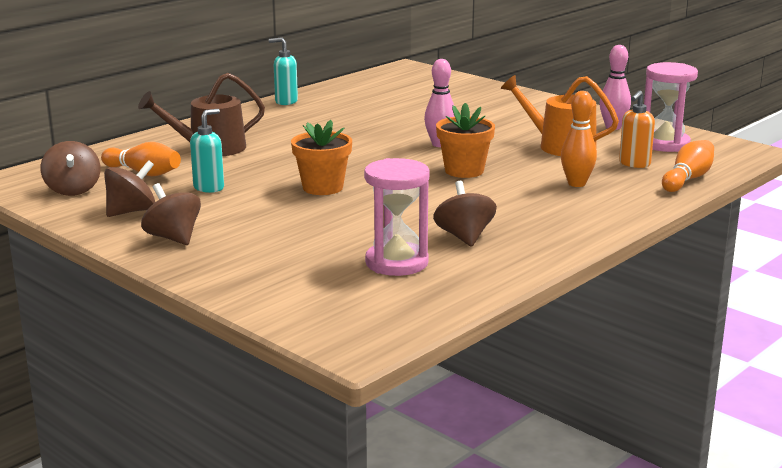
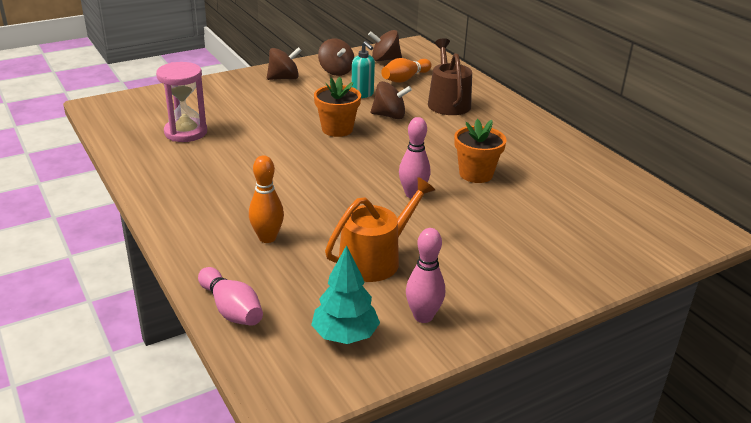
camera: 105 degrees right, 10 degrees up
turquoise soap dispenser [269,37,298,105] -> none
brown spinning top [433,181,497,247] -> brown spinning top moved to [371,81,412,119]
orange flower pot [436,103,495,178] -> orange flower pot moved to [455,119,507,183]
orange soap dispenser [619,91,655,168] -> none
pink hourglass [644,62,698,152] -> turquoise tree [311,245,380,344]
orange bowling pin [662,140,714,192] -> pink bowling pin [198,267,263,326]

